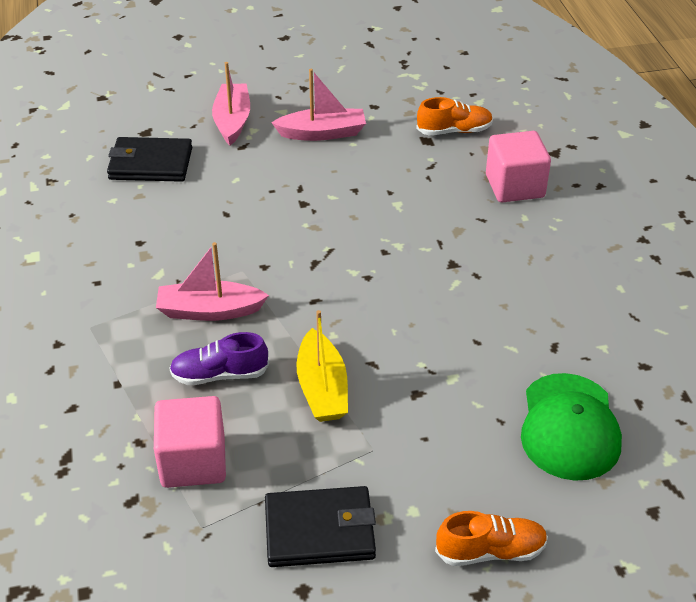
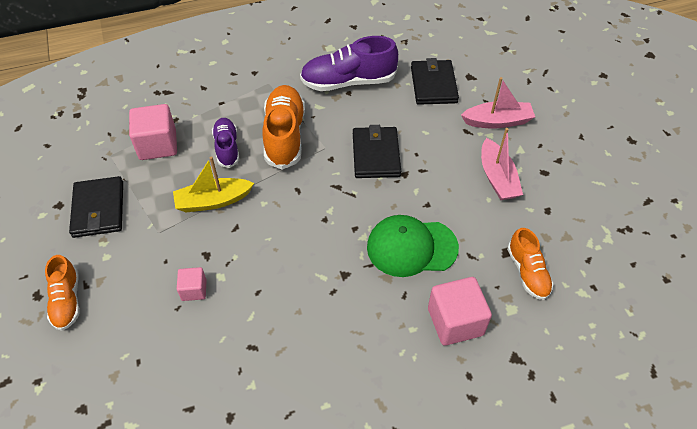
camera: 85 degrees right, 10 degrees up
pink boat [156,242,269,321] -> orange shoe [262,85,305,170]
green cap [521,373,622,481] -> green cap moved to [367,215,459,277]
none -> pink cube [177,267,206,301]
none -> purple shoe [300,36,398,91]
none -> black wallet [353,125,401,178]

